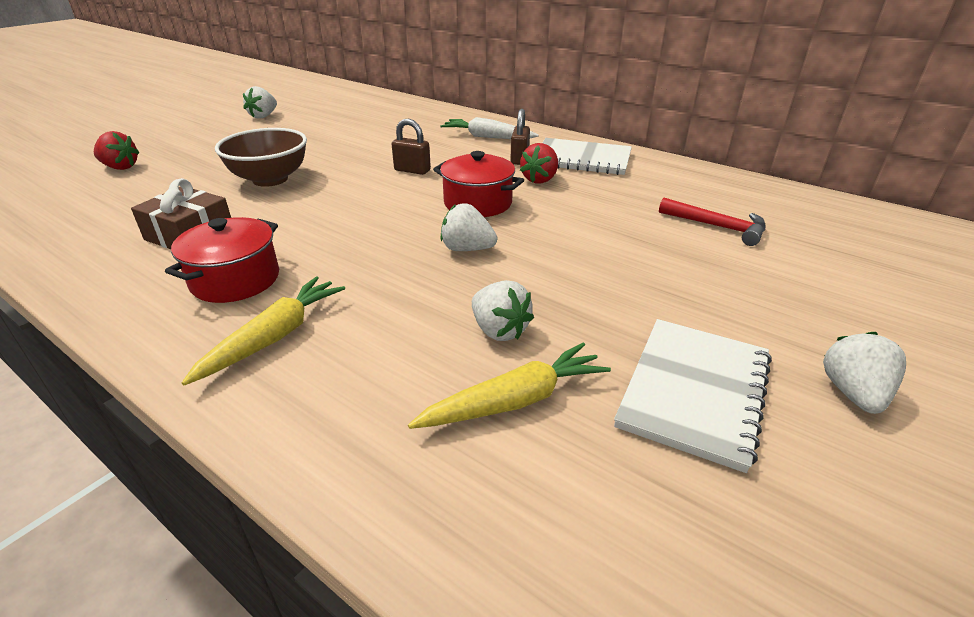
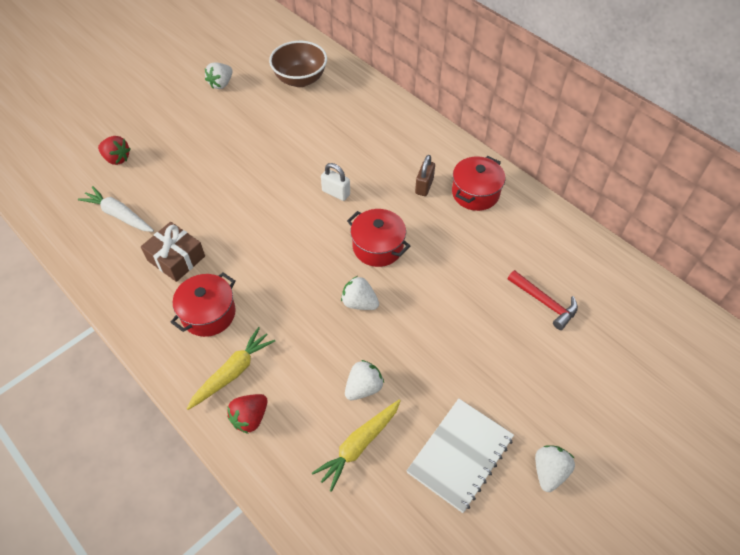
camera: 10 degrees right, 20 degrees up
brown bowl [215,128,307,187] -> brown bowl moved to [269,41,327,87]
brown padlock [392,119,431,175] -> white padlock [321,163,350,201]
yellow carrot [408,343,611,429] -> yellow carrot turned 150 degrees clockwise [312,400,401,492]
white carrot [440,117,539,139] -> white carrot moved to [78,186,154,232]
white strawberry [472,280,534,341] -> white strawberry turned 105 degrees counterclockwise [345,360,384,400]
red strawberry [520,143,558,184] -> red strawberry moved to [227,394,267,434]
white notebook [543,138,632,175] -> red pot [452,156,505,211]

